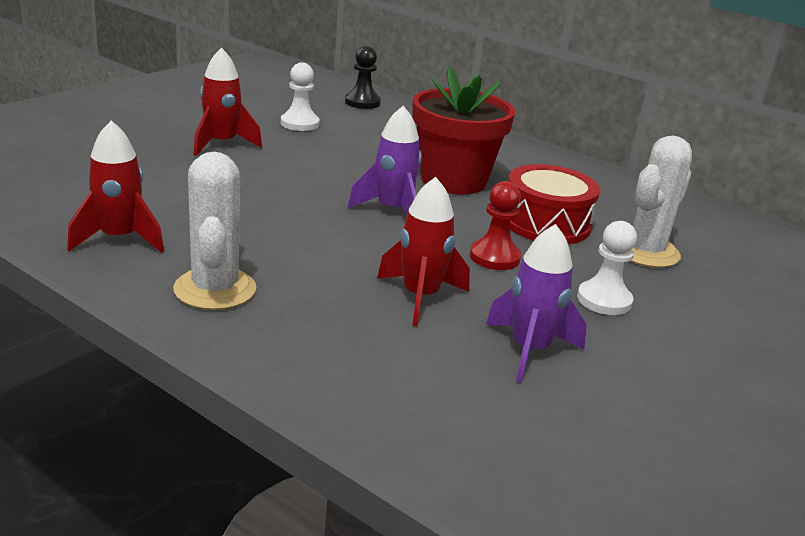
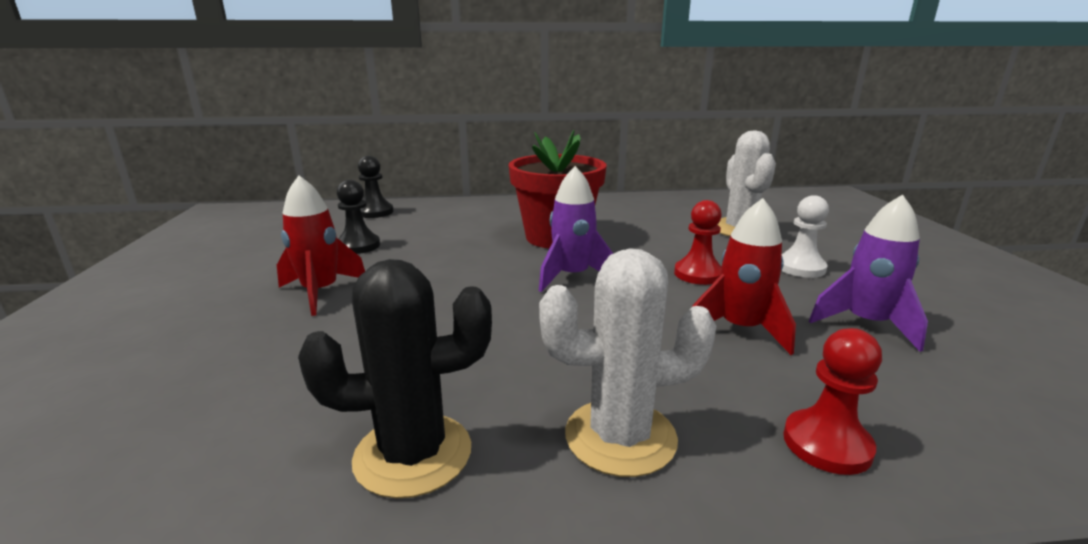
camera: 40 degrees left, 5 degrees down
red rocket [67,121,164,253] -> black cactus [298,259,492,499]
white cactus [173,152,256,310] -> white cactus turned 45 degrees counterclockwise [539,248,716,477]
white pawn [281,62,320,131] -> black pawn [337,180,380,254]
red drum [508,164,600,244] -> none
none -> red pawn [783,328,882,475]

